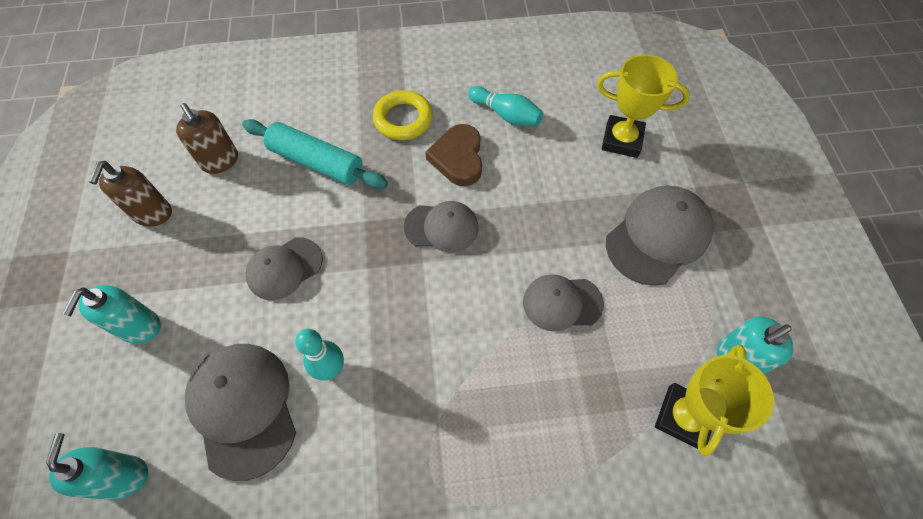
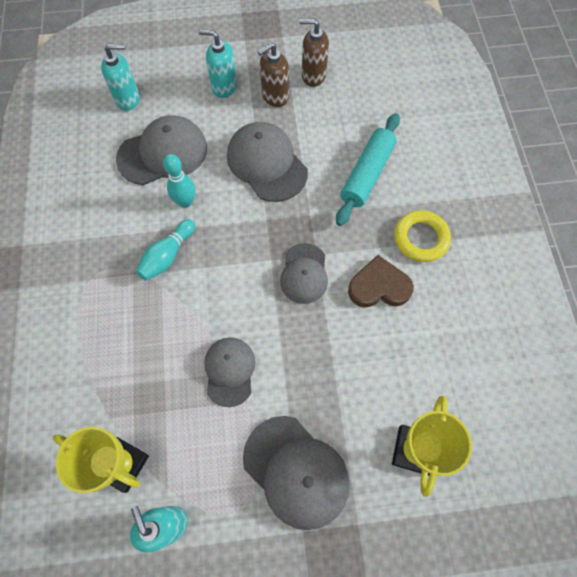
camera: 90 degrees right, 5 degrees up
brown soap dispenser [176,103,238,174] -> brown soap dispenser moved to [258,42,289,107]
grey cap [245,237,323,300] -> grey cap [227,122,308,202], size x1.56
turquoise bowling pin [468,86,543,126] -> turquoise bowling pin moved to [136,219,195,281]

